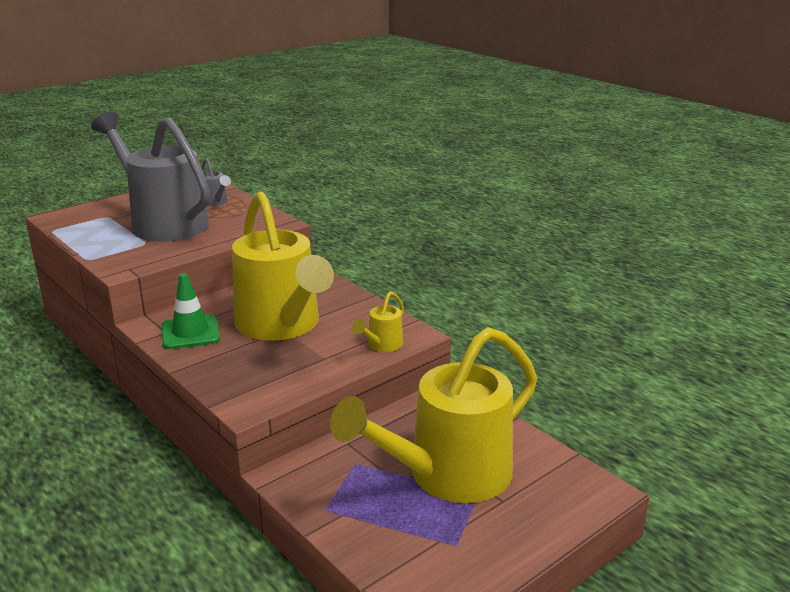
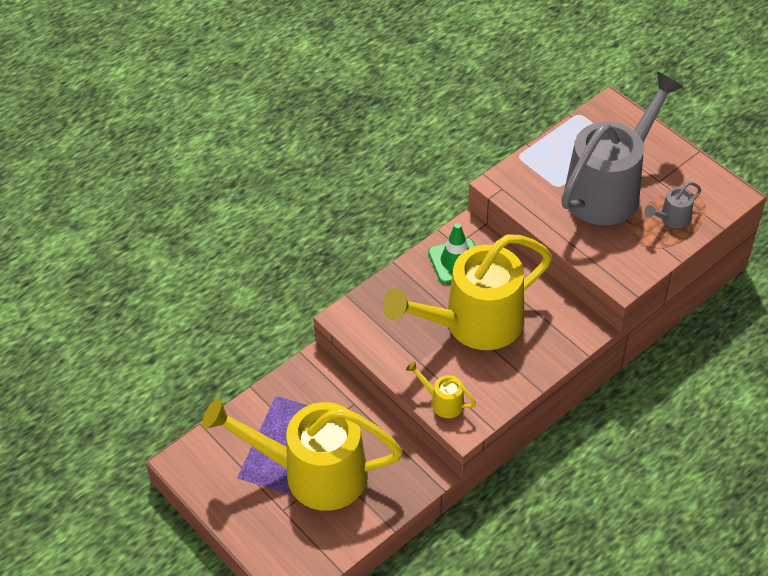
camera: 90 degrees right, 25 degrees up
yellow watering can [330,327,537,503] -> yellow watering can turned 45 degrees counterclockwise [202,398,403,511]

